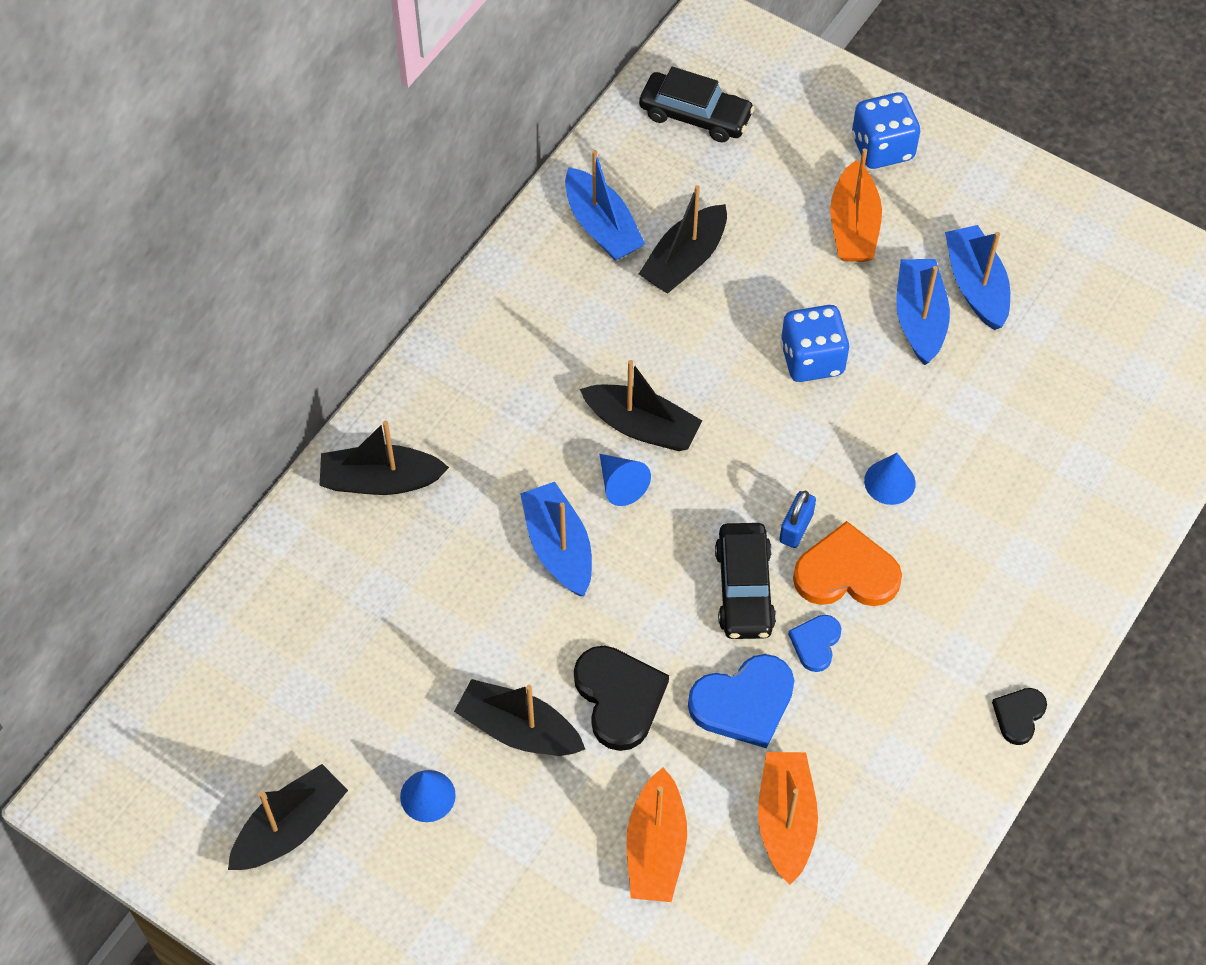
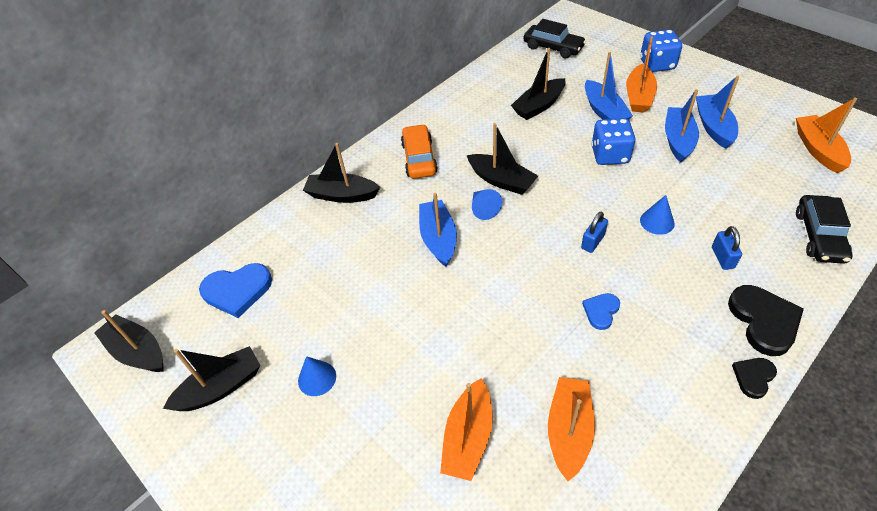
camera: 15 degrees right, 10 degrees down
black boat [454,679,585,756] -> black boat moved to [94,310,164,372]
blue boat [565,150,645,261] -> blue boat moved to [585,52,633,120]
black heart [574,646,669,751] -> black heart moved to [728,285,804,356]
blue heart [688,654,794,748] -> blue heart moved to [199,263,272,318]
black car [715,523,776,639] -> black car moved to [796,195,853,264]
orange heart [793,521,902,606] -> none
none -> orange car [401,124,438,178]
none -> blue padlock [712,226,742,270]
none -> orange boat [796,98,857,173]

